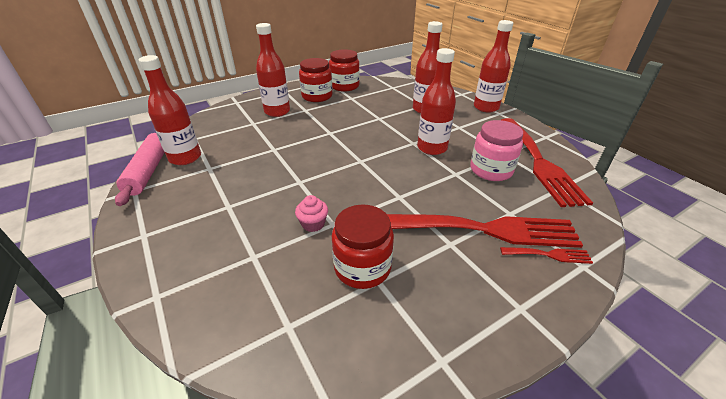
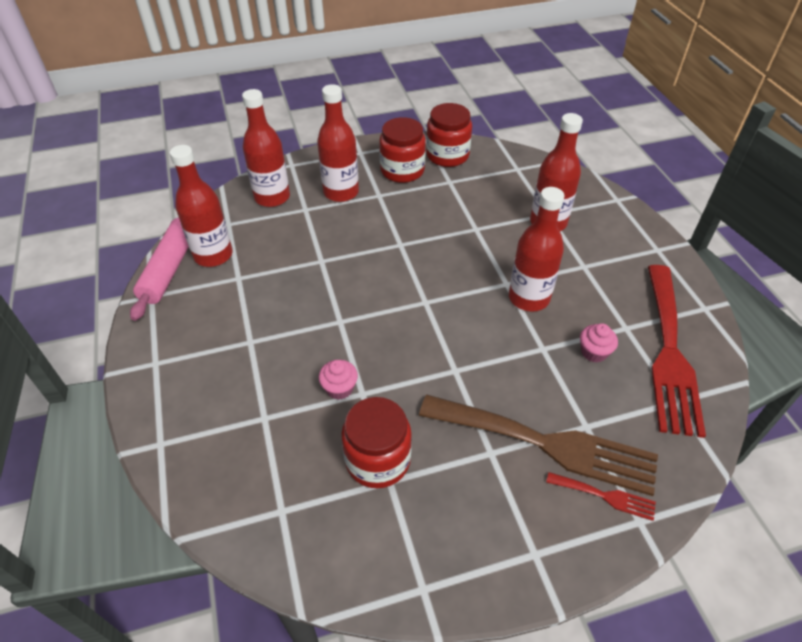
camera: 15 degrees right, 10 degrees up
red fork [387,214,583,248] -> brown fork [419,395,658,496]
pink jar [470,120,523,181] -> pink cupcake [580,323,618,363]
red bottle [474,20,513,112] -> red bottle moved to [242,89,290,207]

